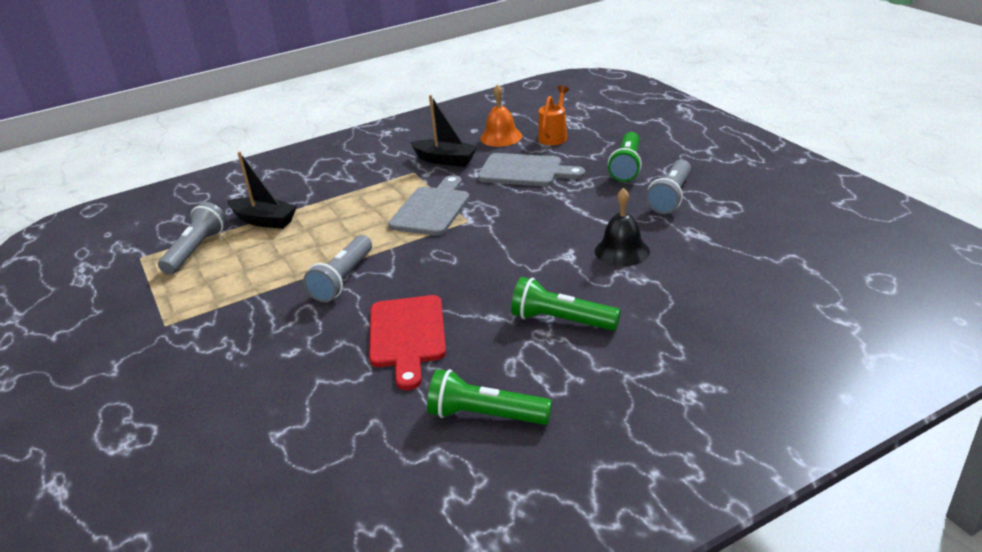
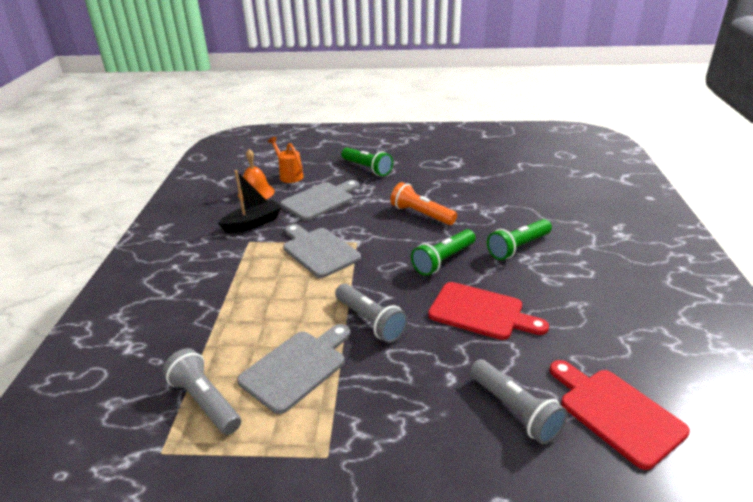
camera: 60 degrees left, 0 degrees up
black boat [227,151,297,229] -> none
green flashlight [427,369,552,425] -> green flashlight moved to [411,229,476,276]
black bell [595,188,650,266] -> none
grey flashlight [646,160,691,214] -> grey flashlight moved to [470,359,568,444]
none -> grey cutting board [237,324,351,414]
none -> orange flashlight [391,182,457,225]
none -> red cutting board [549,360,690,470]

